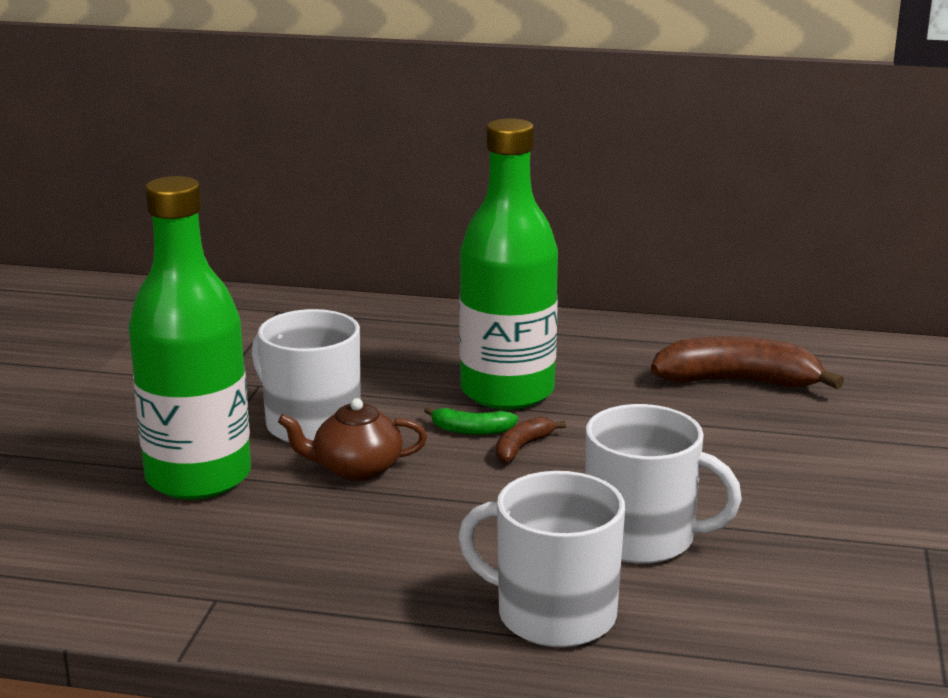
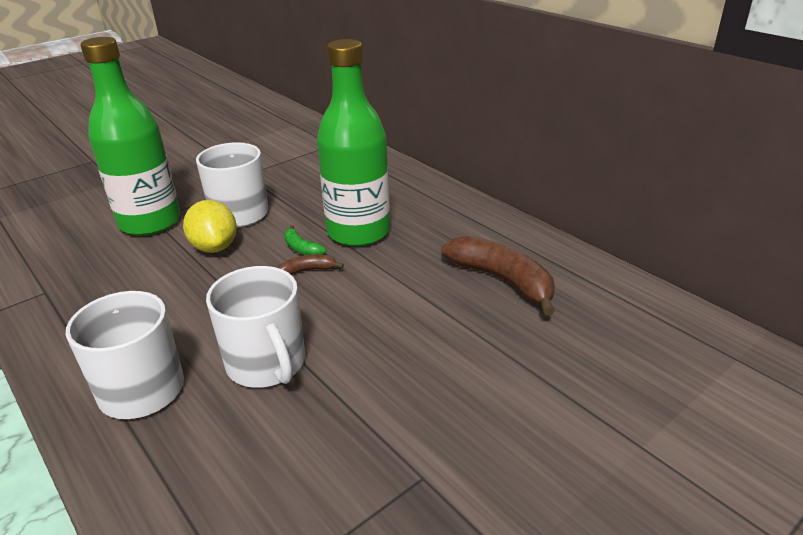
camera: 40 degrees right, 10 degrees up
brown teapot [278,398,427,481] -> yellow lemon [183,200,237,253]

